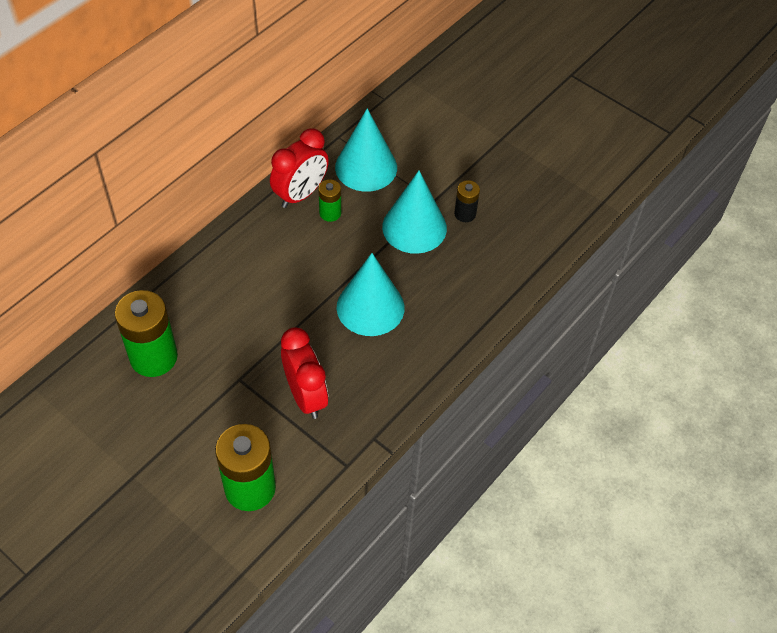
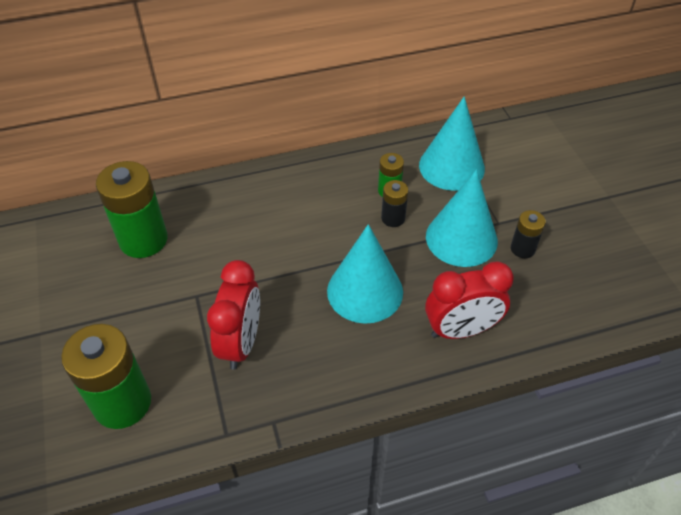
camera: 35 degrees right, 5 degrees down
red clock [270,128,329,208] -> red clock moved to [425,261,514,339]
none -> black battery [381,180,408,227]

